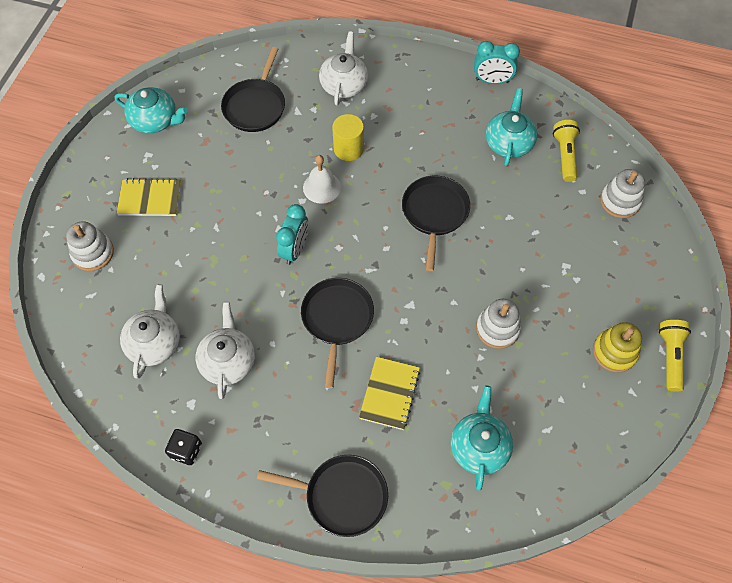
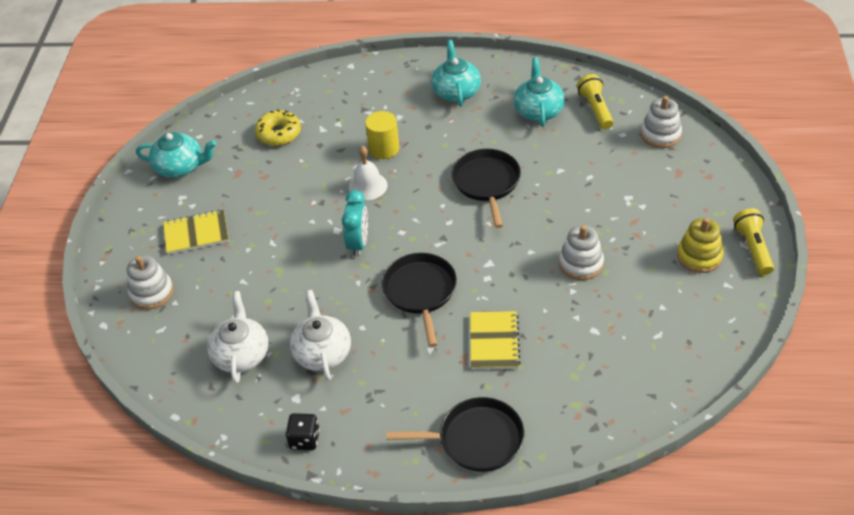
camera: 10 degrees left, 15 degrees down
black pan [221,47,285,132] -> yellow donut [255,109,301,146]
white teapot [319,31,368,105] -> none
turquoise teapot [451,385,513,491] -> turquoise teapot moved to [431,40,481,107]
turquoise clock [474,41,520,84] -> none

